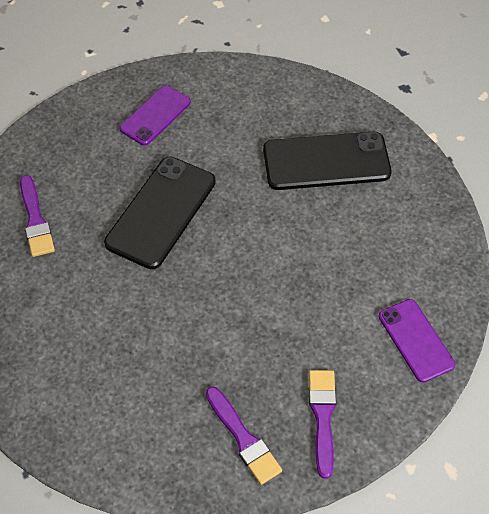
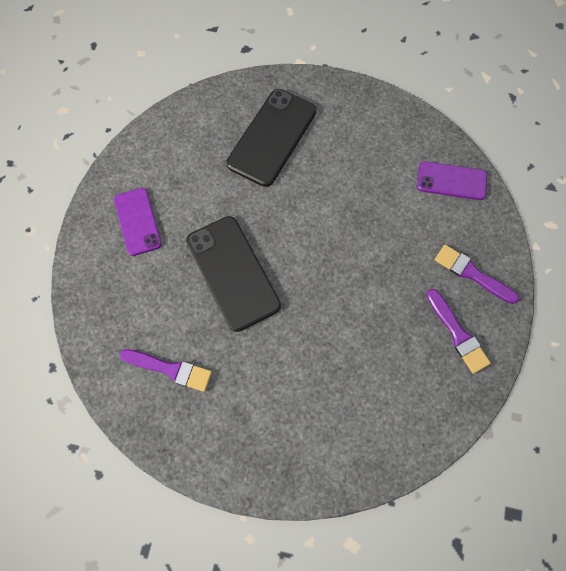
camera: 55 degrees left, 15 degrees up
purple brush [206,387,282,485] -> purple brush turned 60 degrees clockwise [427,289,491,374]

